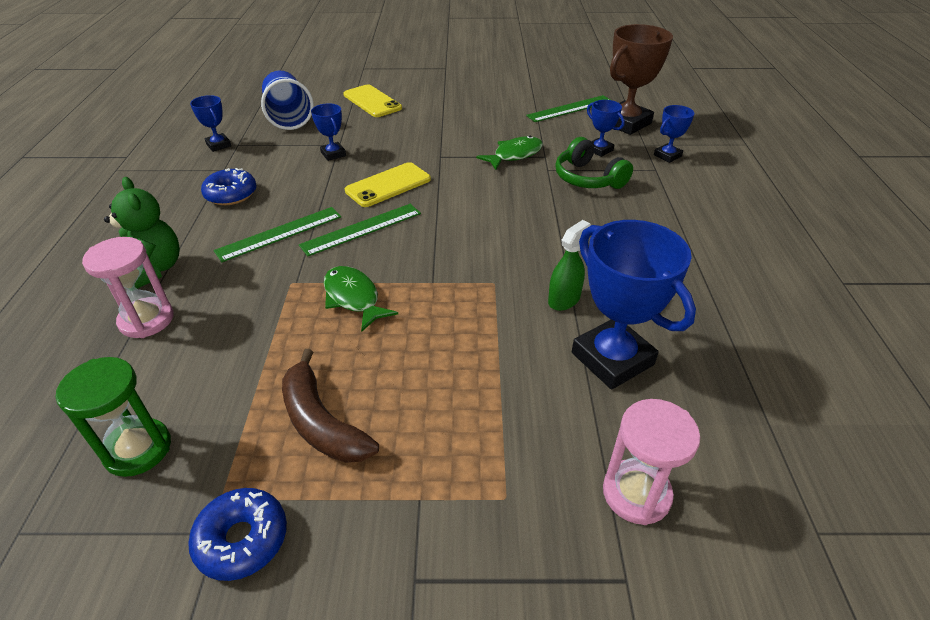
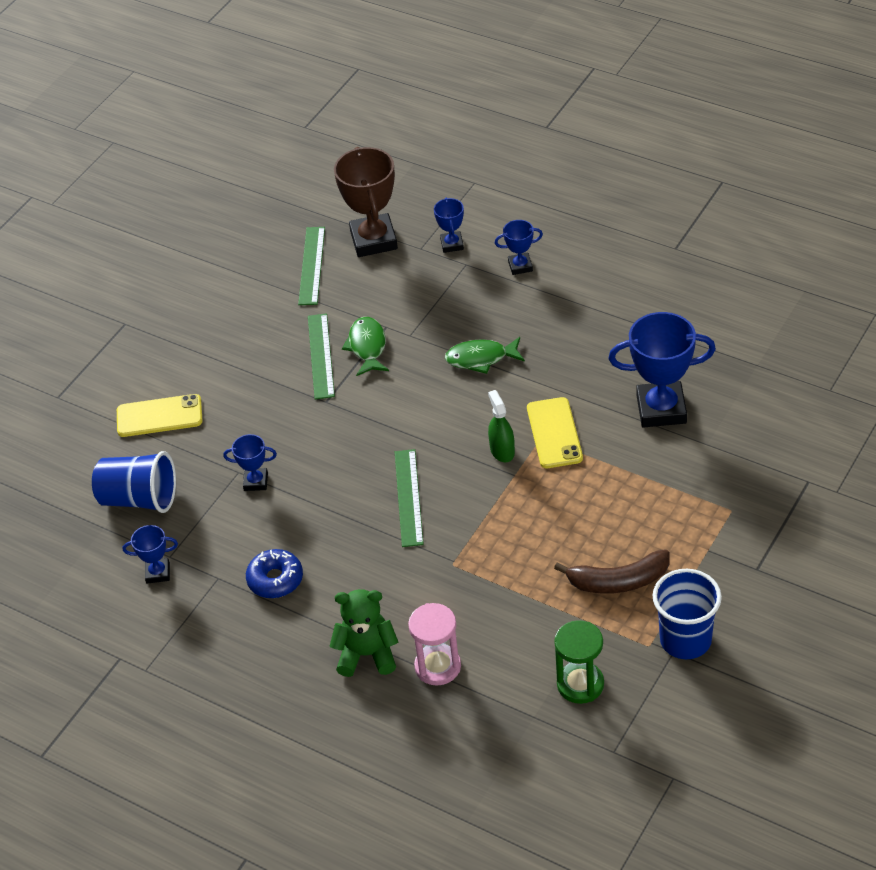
camera: 55 degrees left, 5 degrees up
blue donut [188,488,287,581] -> blue cup [652,569,722,659]
green ruler [214,207,341,262] -> green ruler moved to [308,313,335,399]
green fish [324,266,398,331] -> green fish moved to [445,337,525,374]
yellow phone [345,162,431,207] -> yellow phone moved to [527,397,583,468]
green spray bottle [548,220,591,311] -> green spray bottle moved to [488,390,515,462]
green headphones [555,137,633,189] -> none
blue trophy [587,100,625,157] -> blue trophy moved to [495,220,543,275]
pink hourglass [603,399,700,525] -> none

